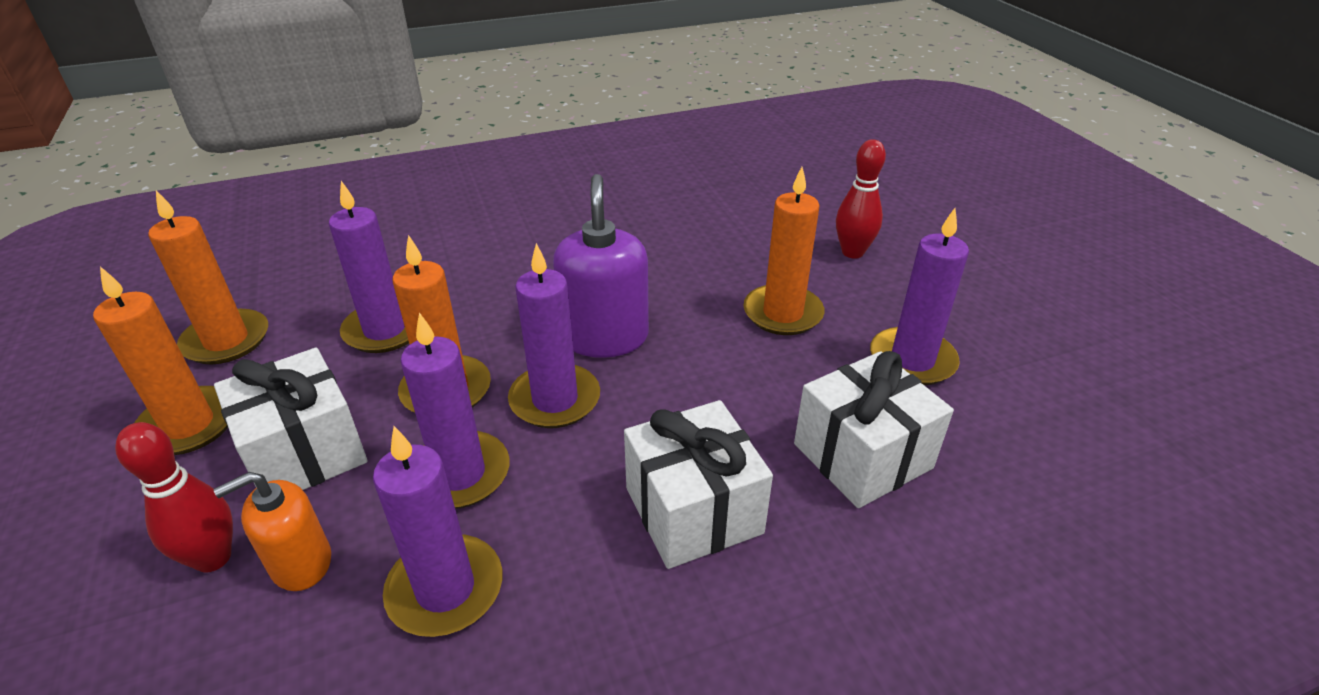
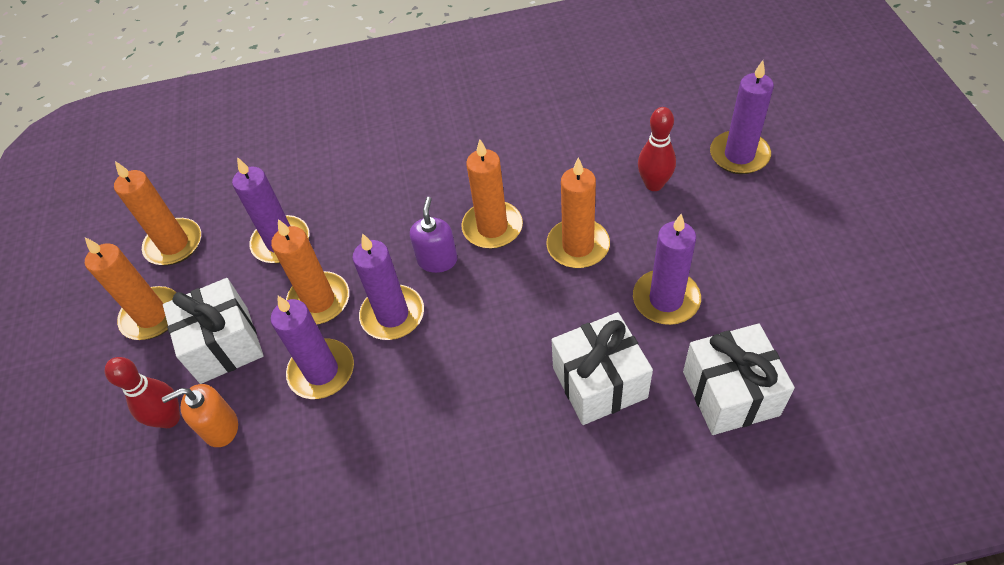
camera: 15 degrees right, 15 degrees up
purple candle [373,426,502,637] -> purple candle moved to [710,60,774,174]
purple soap dispenser [553,174,649,358] -> purple soap dispenser [410,197,457,273], size x0.62
white gift [624,400,773,569] -> white gift moved to [683,323,795,435]
none -> orange candle [462,139,523,249]

